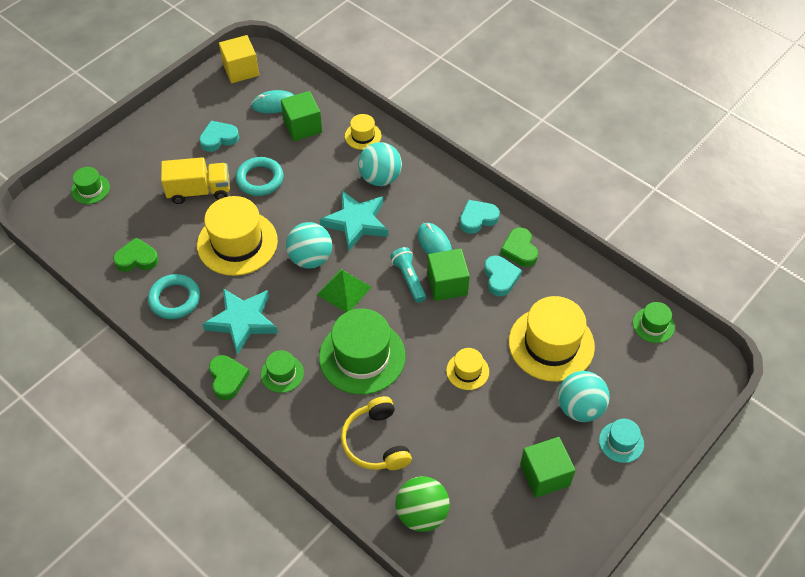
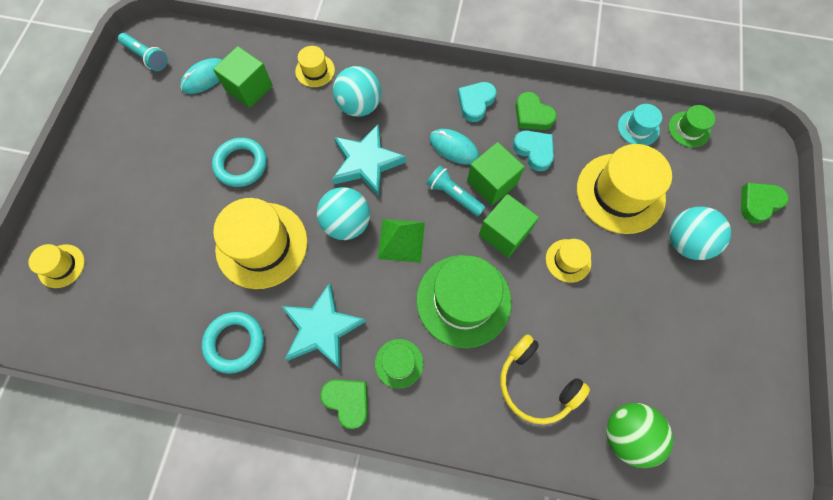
camera: 30 degrees left, 15 degrees up
green hat [71,167,110,204] -> yellow hat [28,244,85,288]
green heart [113,237,159,272] -> green heart moved to [741,183,789,224]
yellow truck [161,157,230,204] -> none
turquoise heart [199,121,239,152] -> none
yellow cube [219,35,259,83] -> turquoise flashlight [118,33,168,71]
green cube [520,437,576,498] -> green cube moved to [479,194,539,258]
turquoise hat [599,419,644,463] -> turquoise hat moved to [618,104,662,145]

